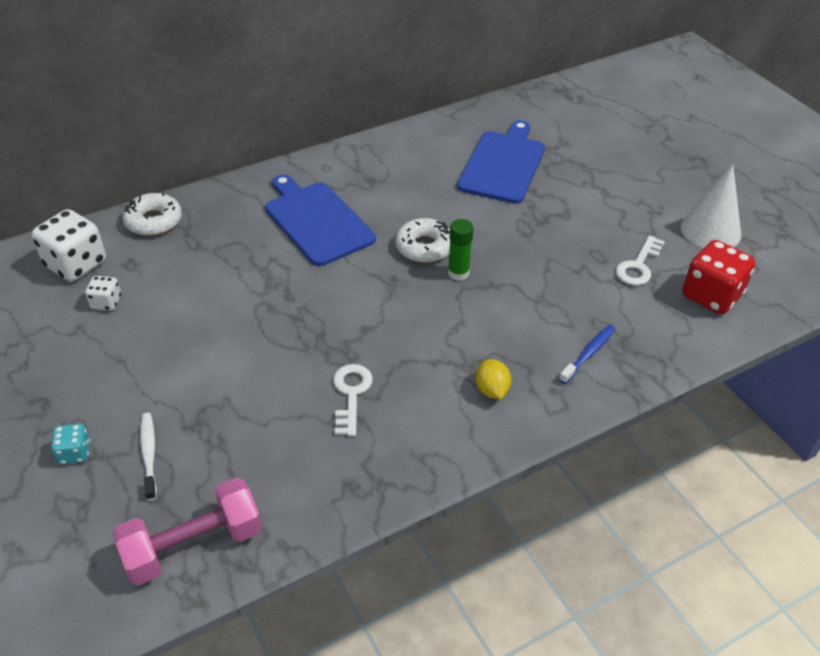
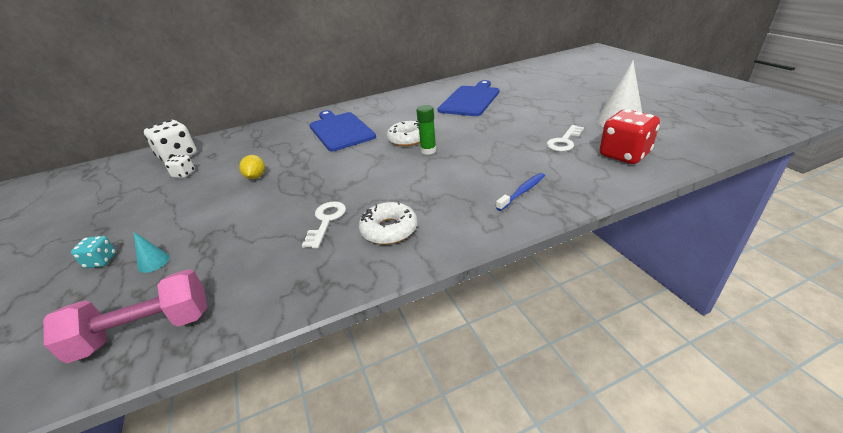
camera: 10 degrees right, 10 degrees down
white donut [122,193,182,236] -> white donut moved to [359,201,417,245]
white toothbrush [140,413,157,500] -> turquoise cone [134,232,170,273]
yellow lemon [475,359,511,399] -> yellow lemon moved to [239,155,265,179]

